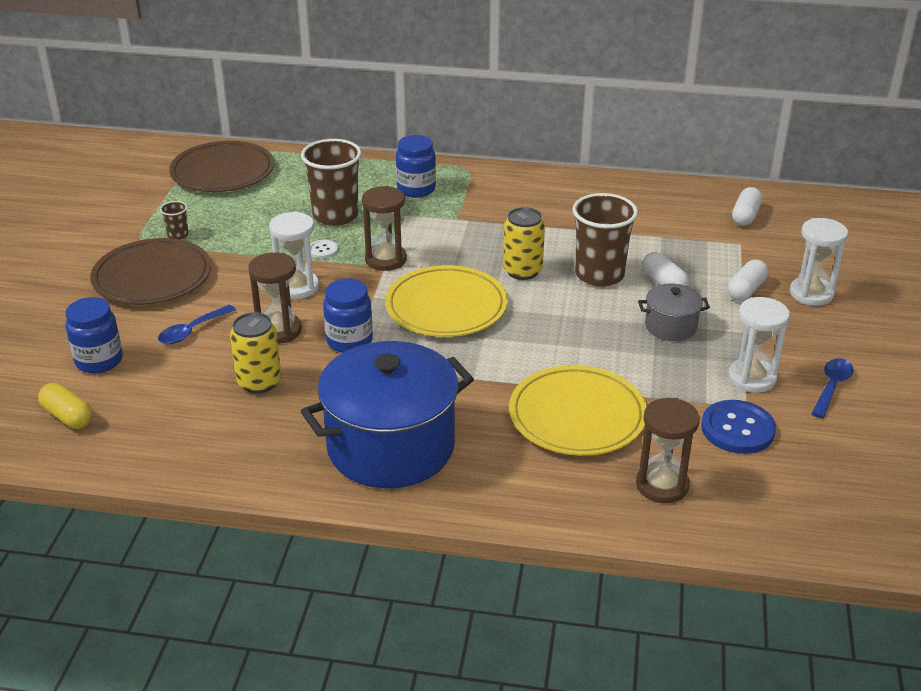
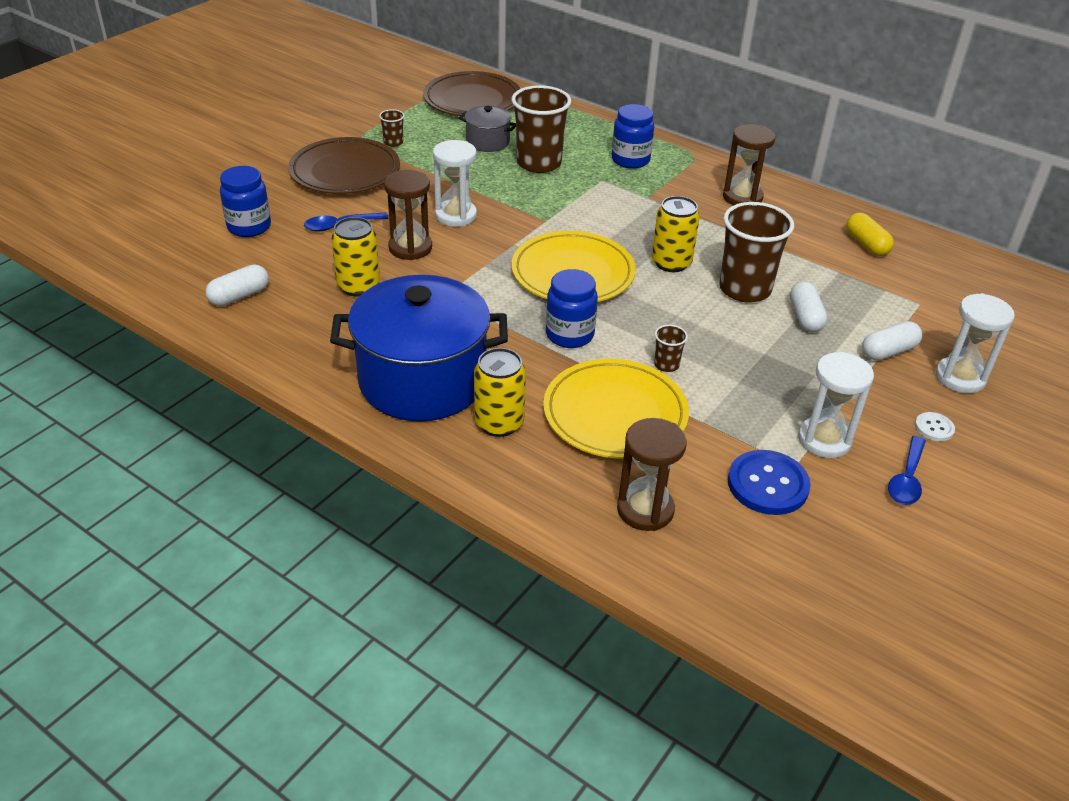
camera: 25 degrees right, 5 degrees up
yellow capsule [38,383,93,429] -> yellow capsule moved to [846,213,894,256]
white button [310,240,338,259] -> white button moved to [915,412,955,441]
blue jar [323,278,373,353] -> blue jar moved to [546,269,598,348]
brown hourglass [362,186,407,271] -> brown hourglass moved to [723,124,775,205]
grey pot [638,284,710,341] -> grey pot moved to [459,105,516,152]
white capsule [732,187,763,226] -> white capsule moved to [206,264,269,306]
blue spoon [812,358,854,418] -> blue spoon turned 150 degrees clockwise [888,436,926,505]
none -> yellow can [474,348,526,437]
none -> brown cup [654,325,688,372]

